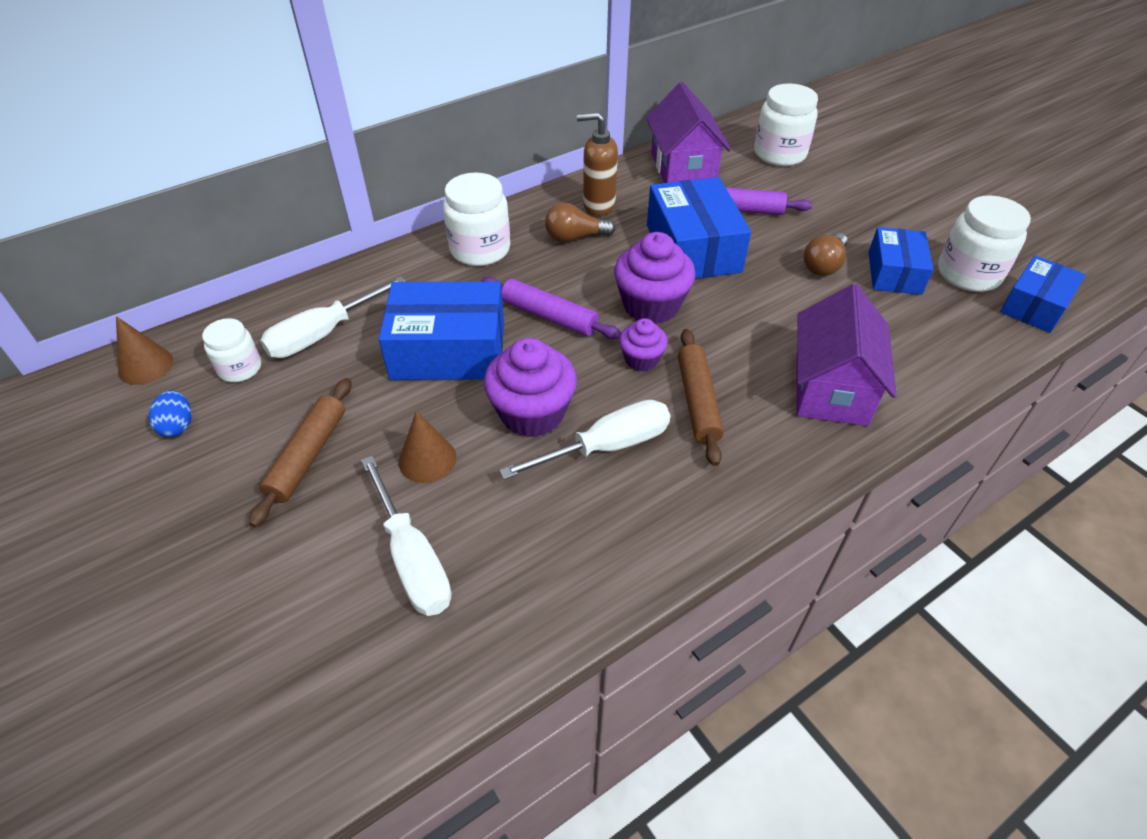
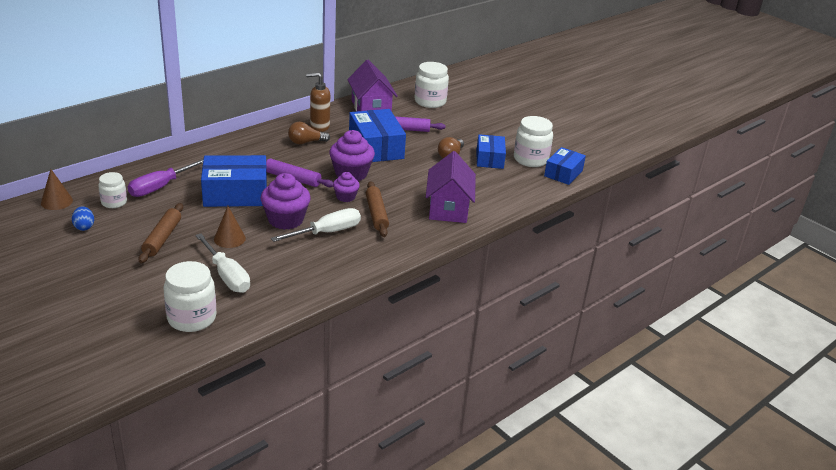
camera: 10 degrees left, 15 degrees down
white screwdriver [260,276,406,358] -> purple screwdriver [128,159,204,197]
white jar [443,173,510,266] -> white jar moved to [164,261,217,332]

